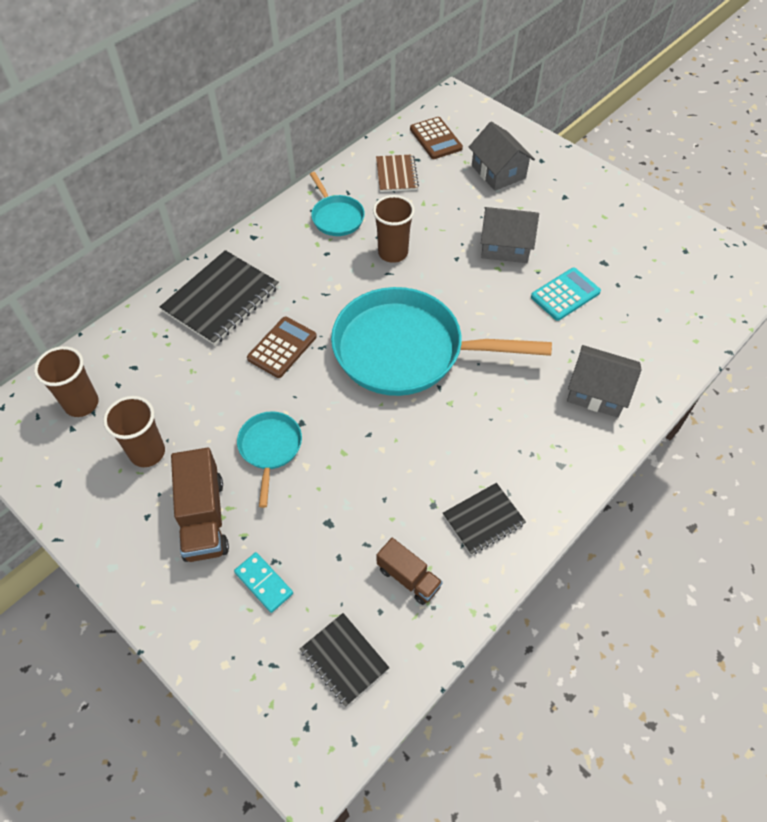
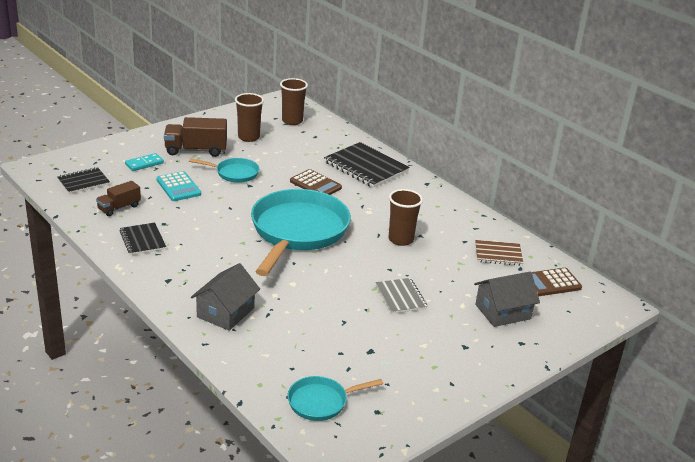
camera: 95 degrees right, 25 degrees down
turquoise pan [310,172,365,236] -> turquoise pan moved to [287,376,383,421]
grey house [481,207,539,263] -> grey notebook [376,278,428,314]
turquoise calculator [531,268,601,321] -> turquoise calculator moved to [157,171,201,201]

